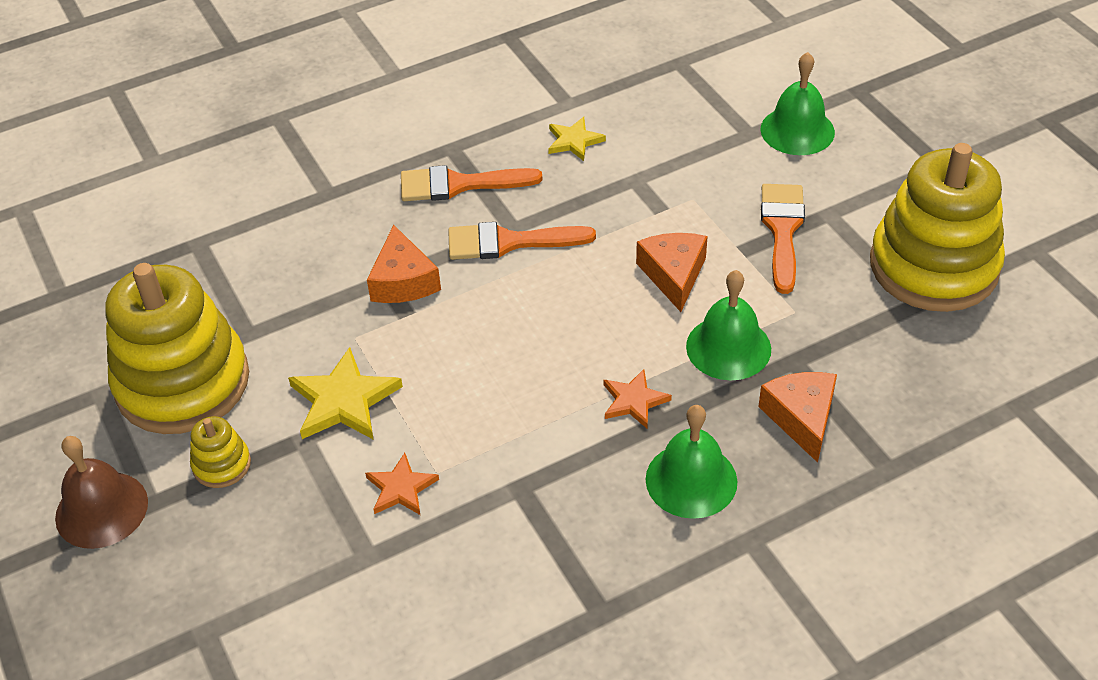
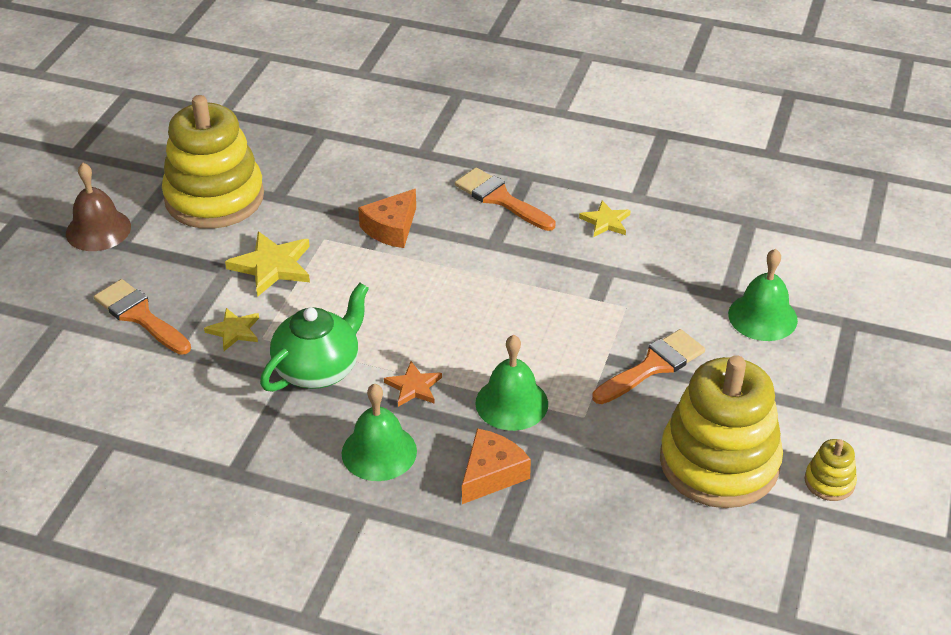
camera: 45 degrees right, 5 degrees down
yellow stacking toy [190,416,251,488] -> yellow stacking toy moved to [804,439,857,501]
orange star [365,453,439,515] -> yellow star [204,308,259,351]
orange brush [448,222,596,260] -> orange brush moved to [94,279,191,355]
orange cheese [636,233,708,312] -> none
none -> green teapot [260,283,369,392]

